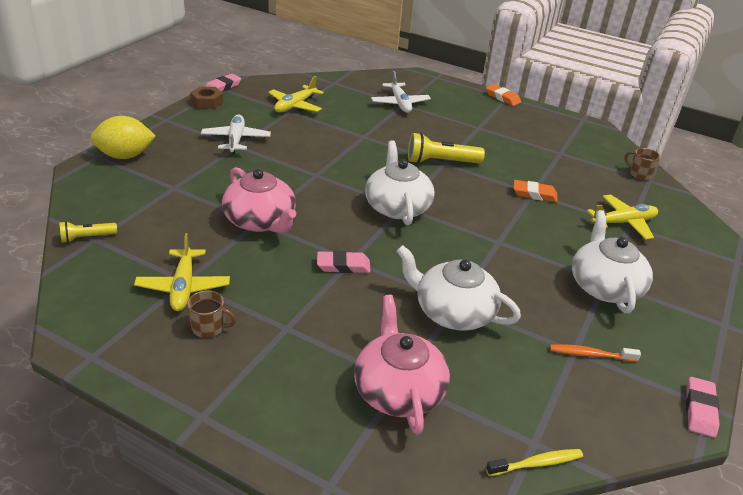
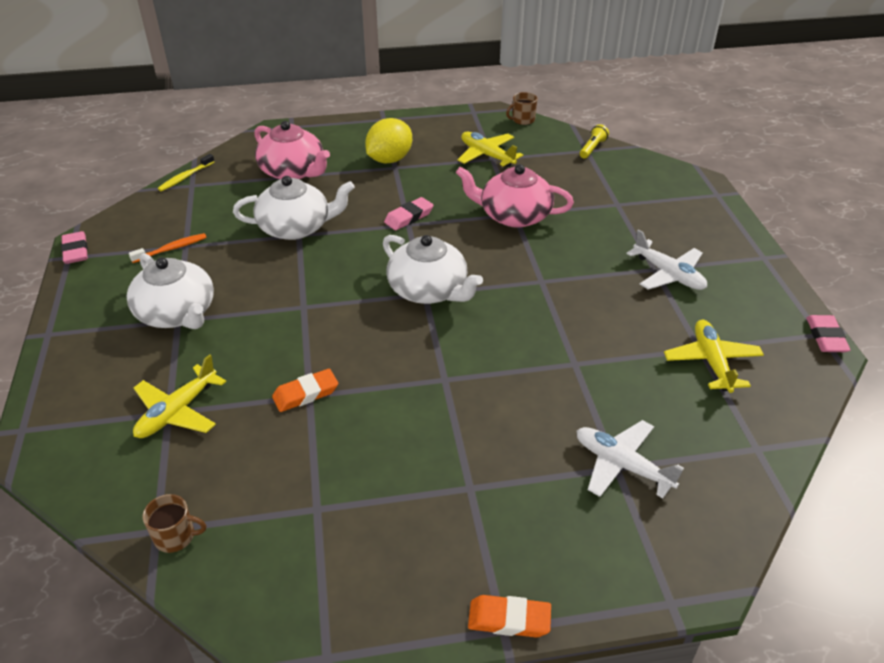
camera: 145 degrees right, 5 degrees up
yellow lemon [90,116,156,159] -> yellow lemon moved to [365,118,412,163]
brown mug [187,290,236,338] -> brown mug moved to [506,92,538,125]
brown nut [190,86,223,109] -> none
yellow flashlight [408,133,485,164] -> none

